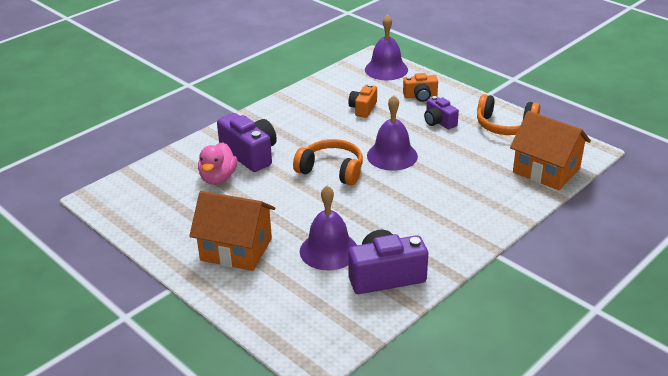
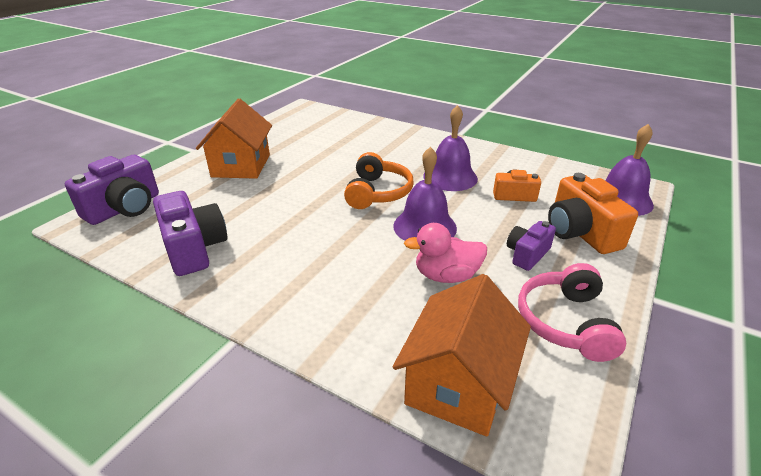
camera: 75 degrees right, 0 degrees up
pink duck [198,142,237,185] -> pink duck moved to [404,223,487,283]
purple camera [217,113,277,172] -> purple camera moved to [65,155,159,225]
purple bell [300,185,357,270] -> purple bell moved to [423,105,478,191]
orange camera [403,73,438,102] -> orange camera [548,173,638,254], size x1.68
orange headphones [477,94,540,135] -> pink headphones [518,263,626,362]

